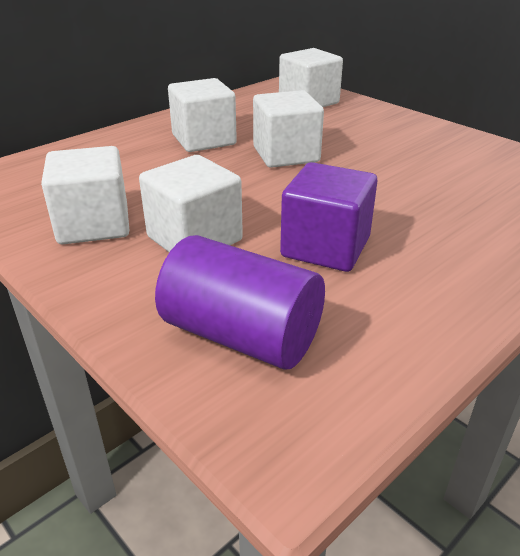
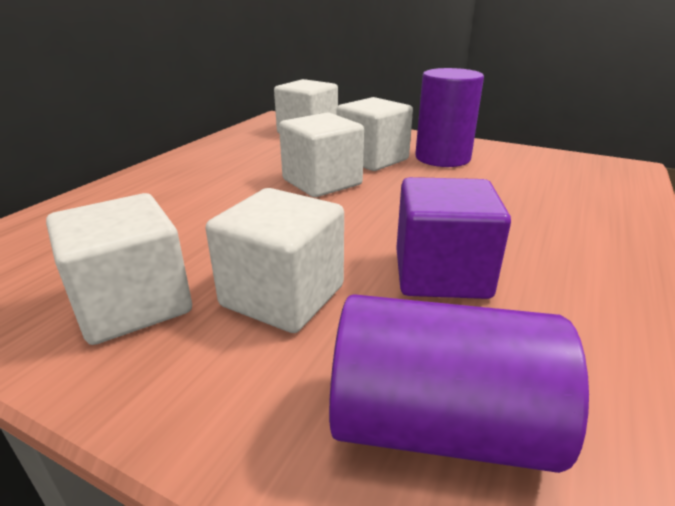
camera: 20 degrees left, 5 degrees down
white cube [168,78,237,152] -> white cube moved to [337,97,413,171]
none -> purple cylinder [415,68,484,167]

